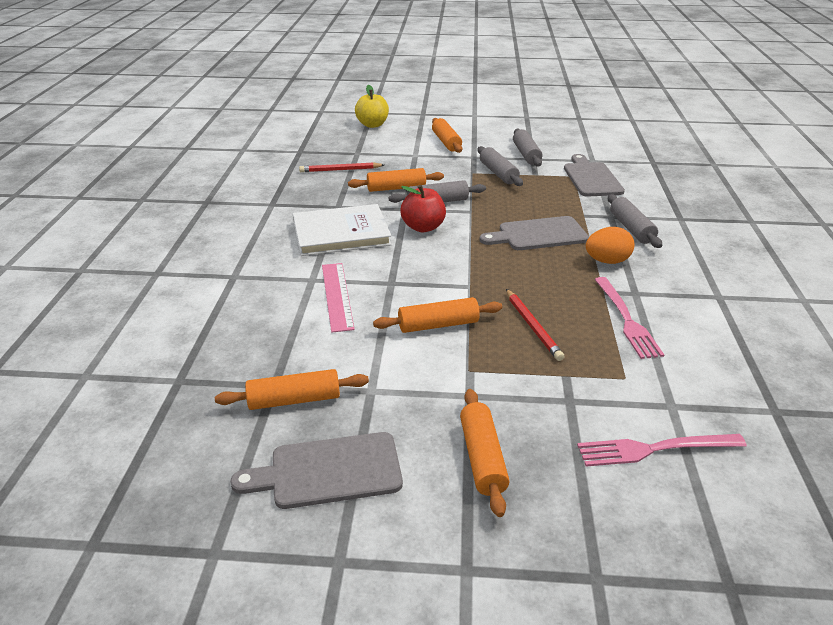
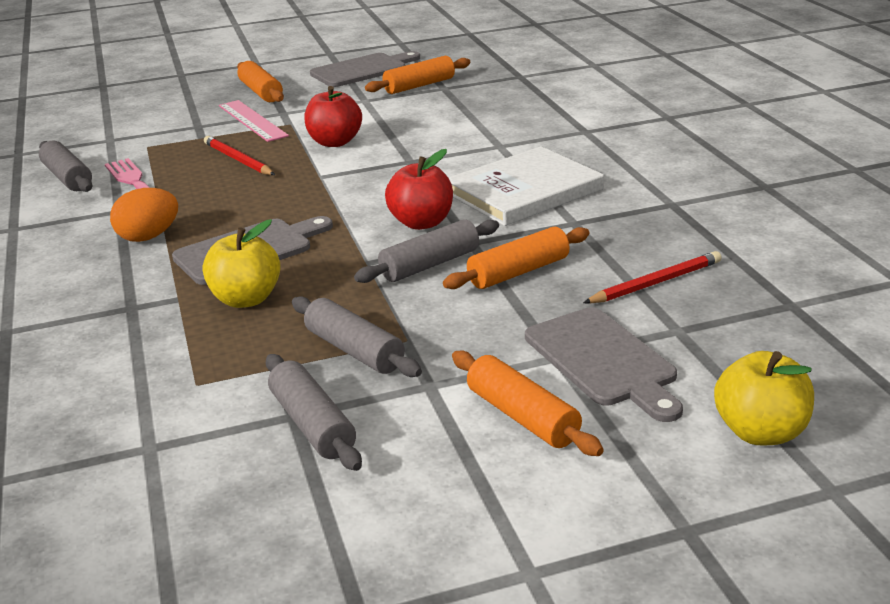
camera: 160 degrees right, 5 degrees down
pink ruler [322,263,355,332] -> pink ruler moved to [219,100,289,142]
orange rolling pin [373,297,502,333] -> red apple [304,86,362,147]
grey cutting board [564,154,625,196] -> grey cutting board moved to [525,307,683,422]
pink fork [577,434,747,467] -> none
grey rolling pin [608,194,662,248] -> grey rolling pin moved to [39,140,93,192]
none -> yellow apple [203,220,281,308]

